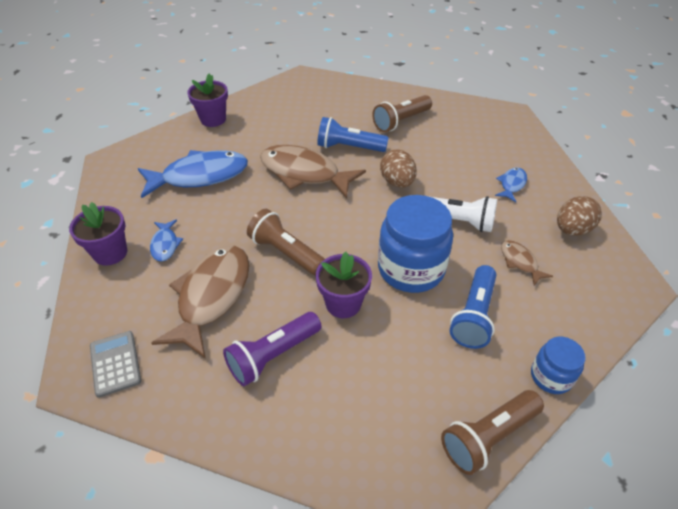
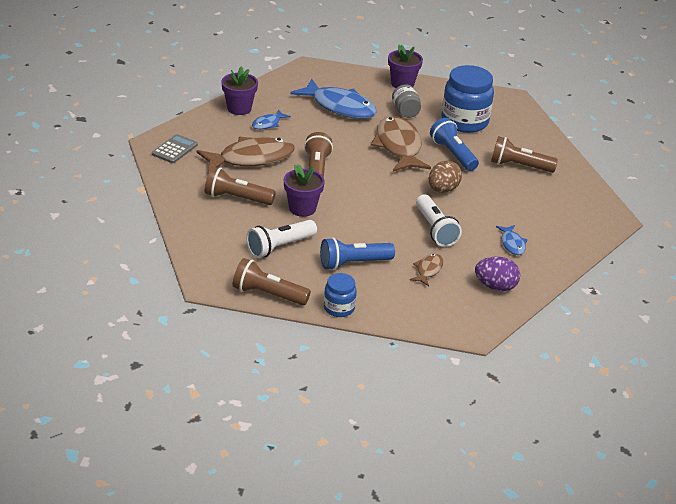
camera: 50 degrees right, 10 degrees down
purple flashlight [223,312,321,386] -> brown flashlight [205,167,276,205]
blue jar [378,195,453,293] -> blue jar moved to [441,65,494,133]
blue fish [495,167,527,202] -> blue fish turned 90 degrees clockwise [496,225,527,255]
brown egg [557,196,602,236] -> purple egg [475,257,520,291]
none -> white flashlight [246,220,317,258]
none -> grey jar [392,84,421,118]

